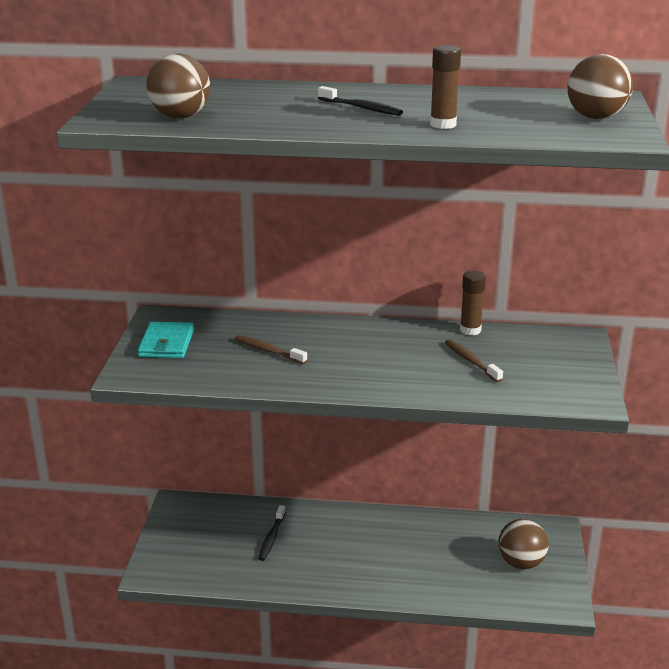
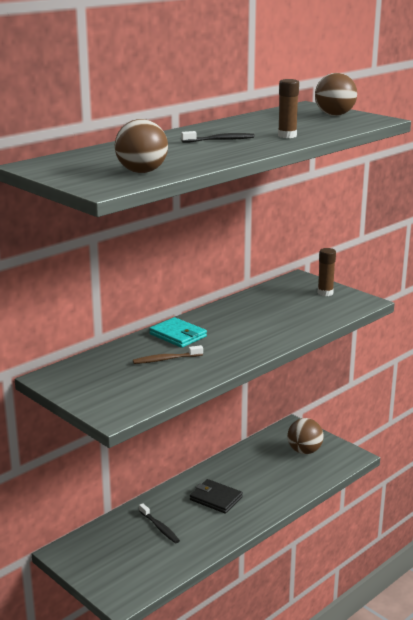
camera: 50 degrees left, 5 degrees down
turquoise wallet [138,321,194,358] -> turquoise wallet moved to [149,317,207,348]
brown toothbrush [445,339,503,382] -> none
brown glue stick [460,270,486,335] -> brown glue stick moved to [318,248,336,296]
none -> black wallet [190,479,243,514]

